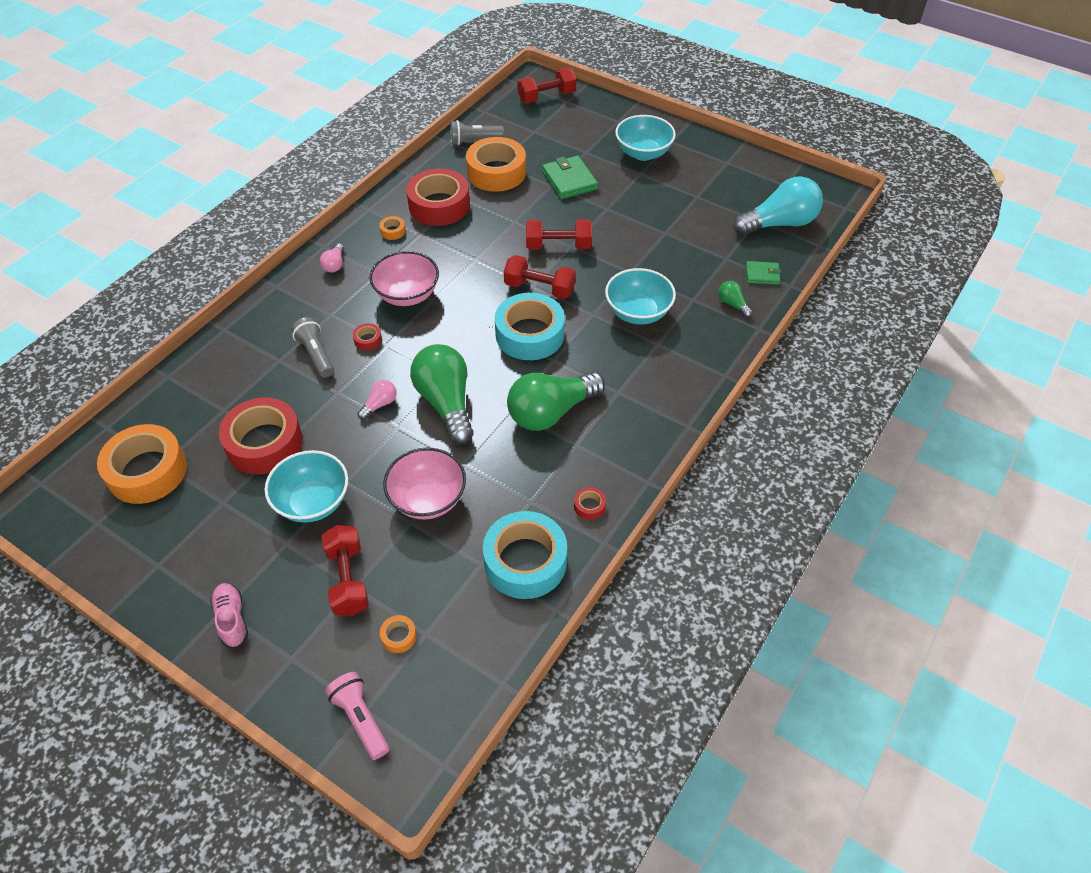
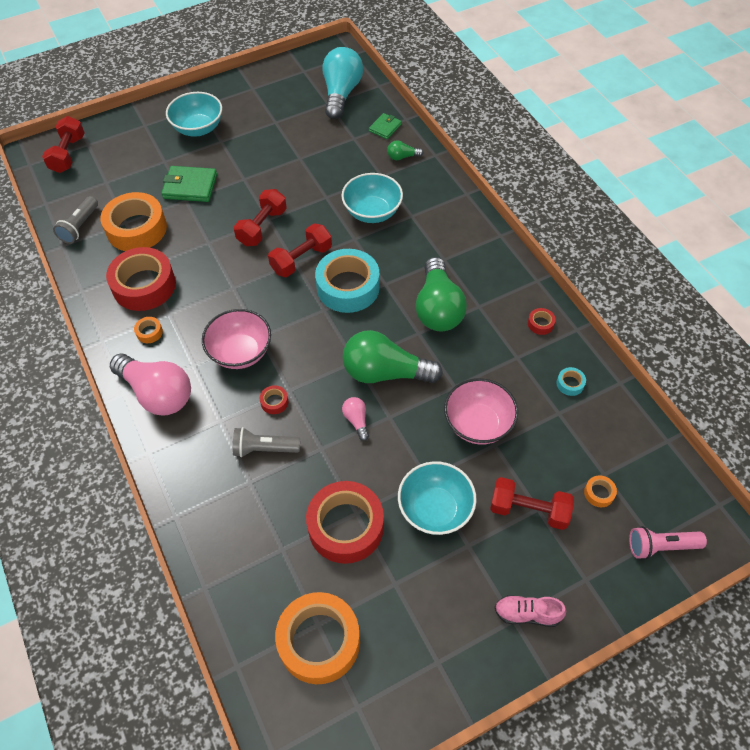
camera: 60 degrees left, 5 degrees up
pink light bulb [320,243,344,273] -> pink light bulb [110,354,191,416], size x2.26
turquoise tape [483,511,567,599] -> turquoise tape [557,367,586,396], size x0.40

